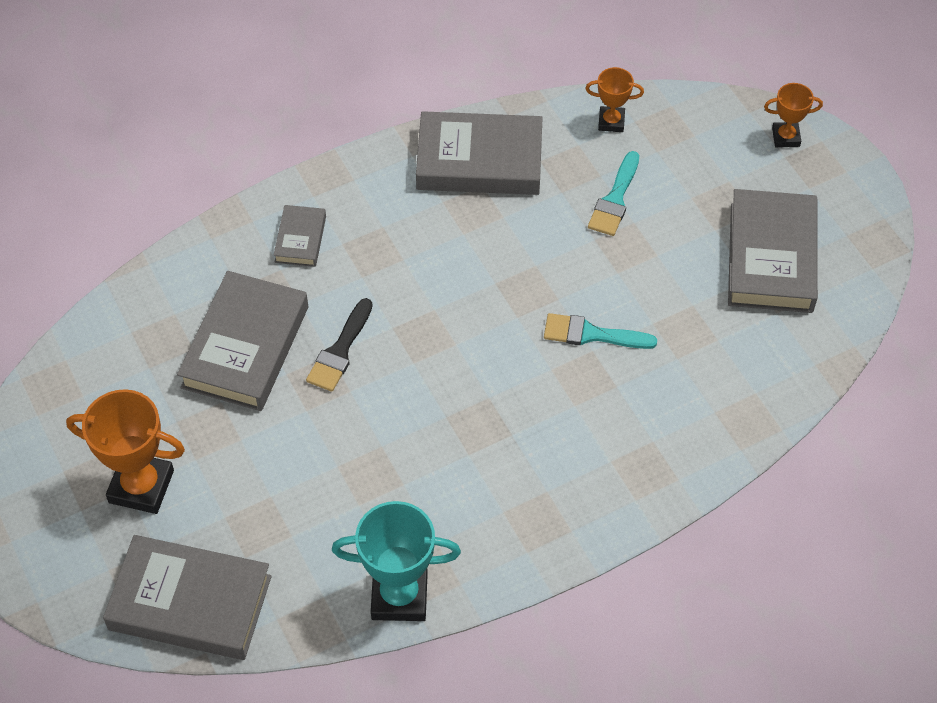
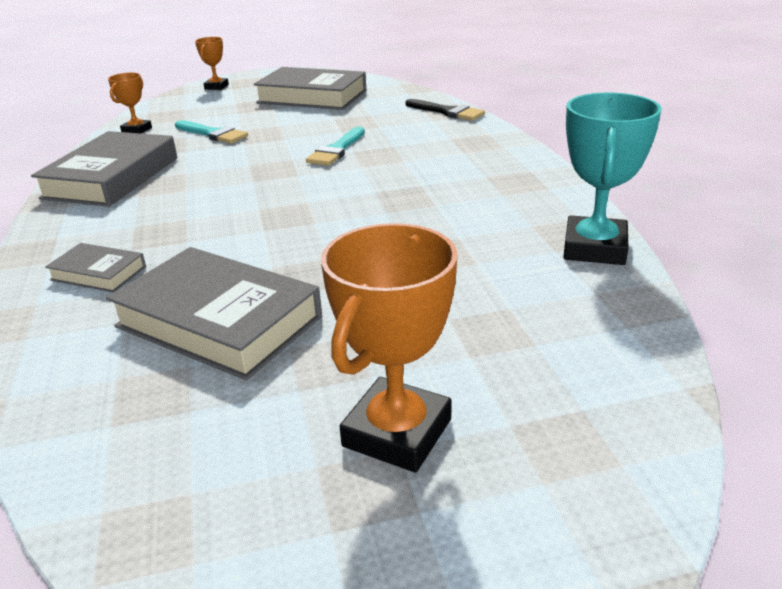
camera: 75 degrees left, 25 degrees down
grey book [103,535,272,660] -> none
black brush [306,298,373,392] -> black brush moved to [406,99,485,121]

